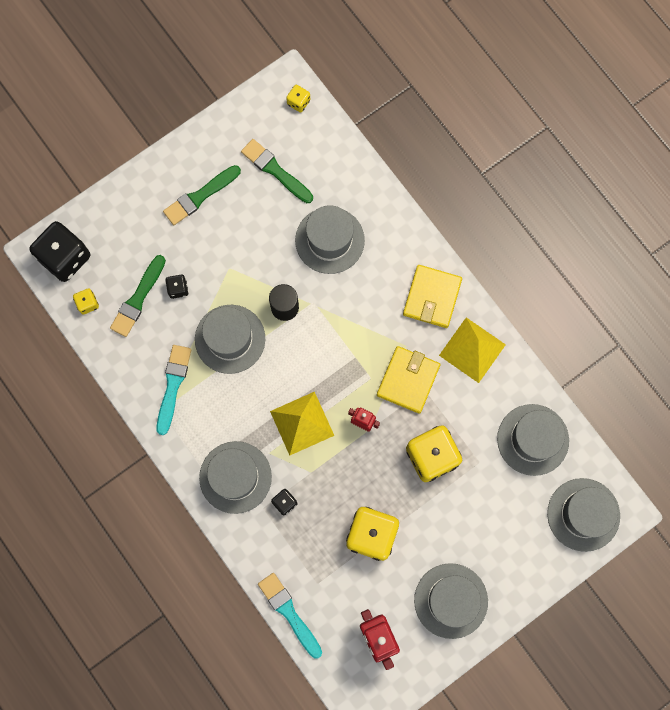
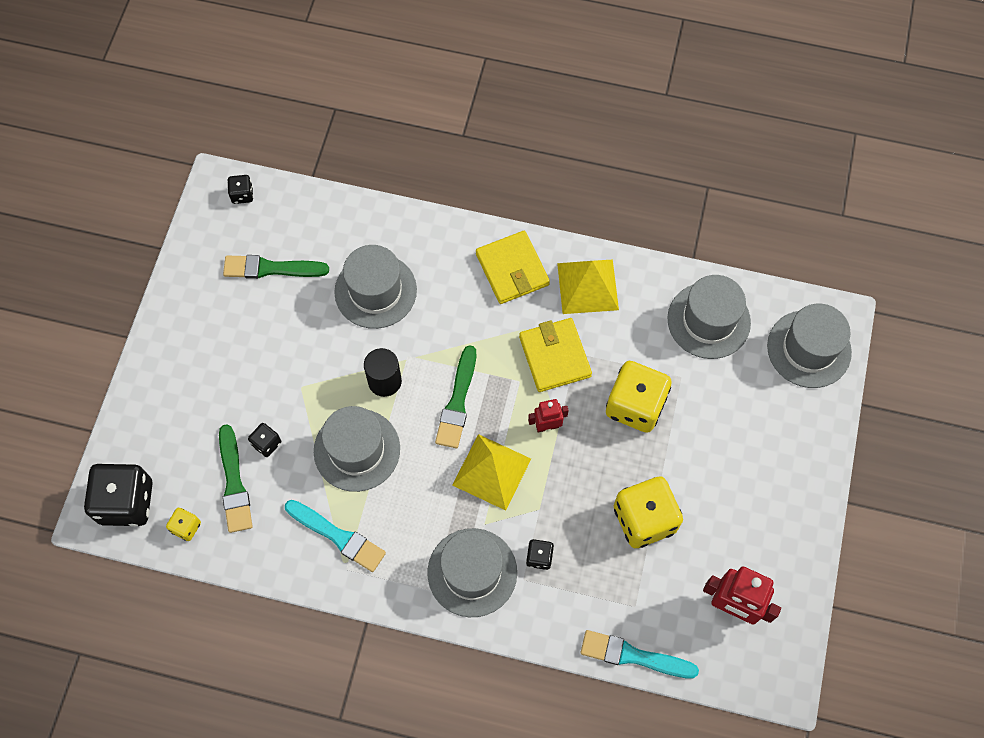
camera: 40 degrees left, 10 degrees down
turquoise brush [157,345,191,435] -> turquoise brush turned 150 degrees clockwise [285,500,386,572]
green brush [163,165,241,225] -> green brush moved to [435,345,476,448]
yellow dice [286,85,310,113] -> black dice [227,175,253,204]
grey hat [414,563,488,639] -> none

